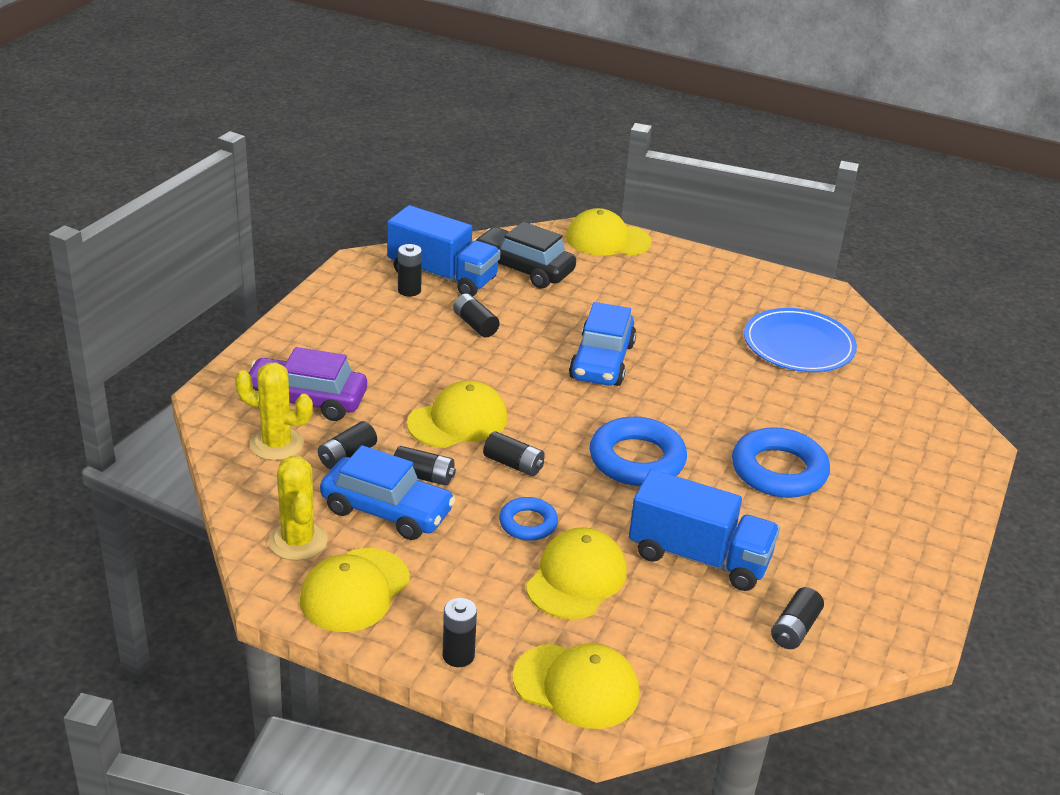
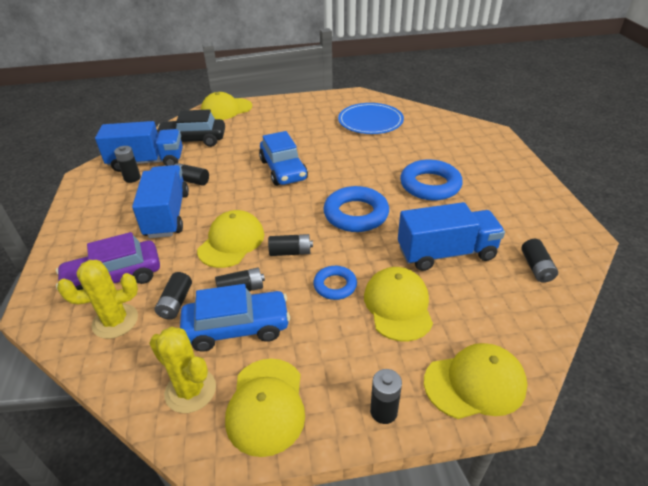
camera: 30 degrees left, 5 degrees up
none -> blue truck [132,165,189,238]

